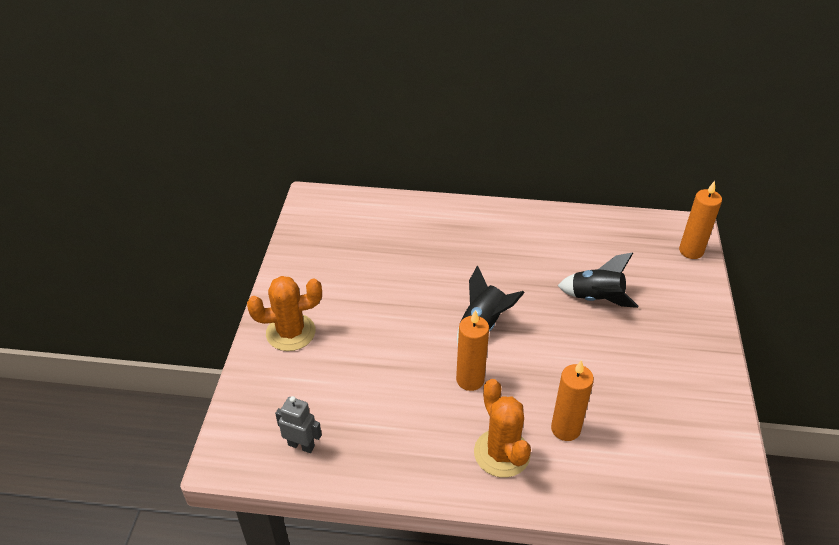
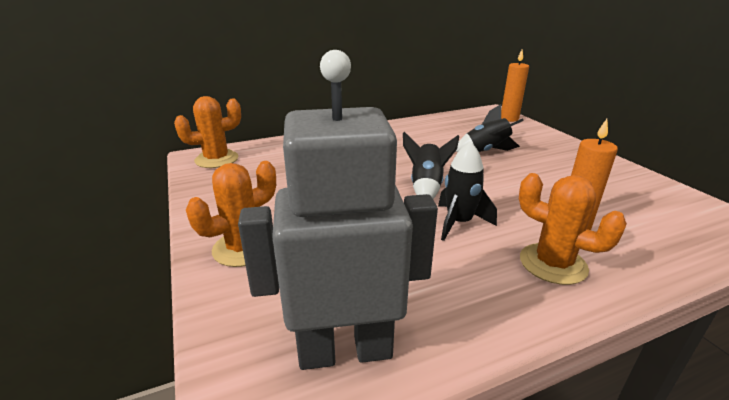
camera: 30 degrees left, 15 degrees down
grey robot [275,396,322,453] -> grey robot [238,50,438,370], size x2.40
orange candle [456,310,489,391] -> black rocket [438,141,497,241]
none -> orange cactus [174,96,241,168]

